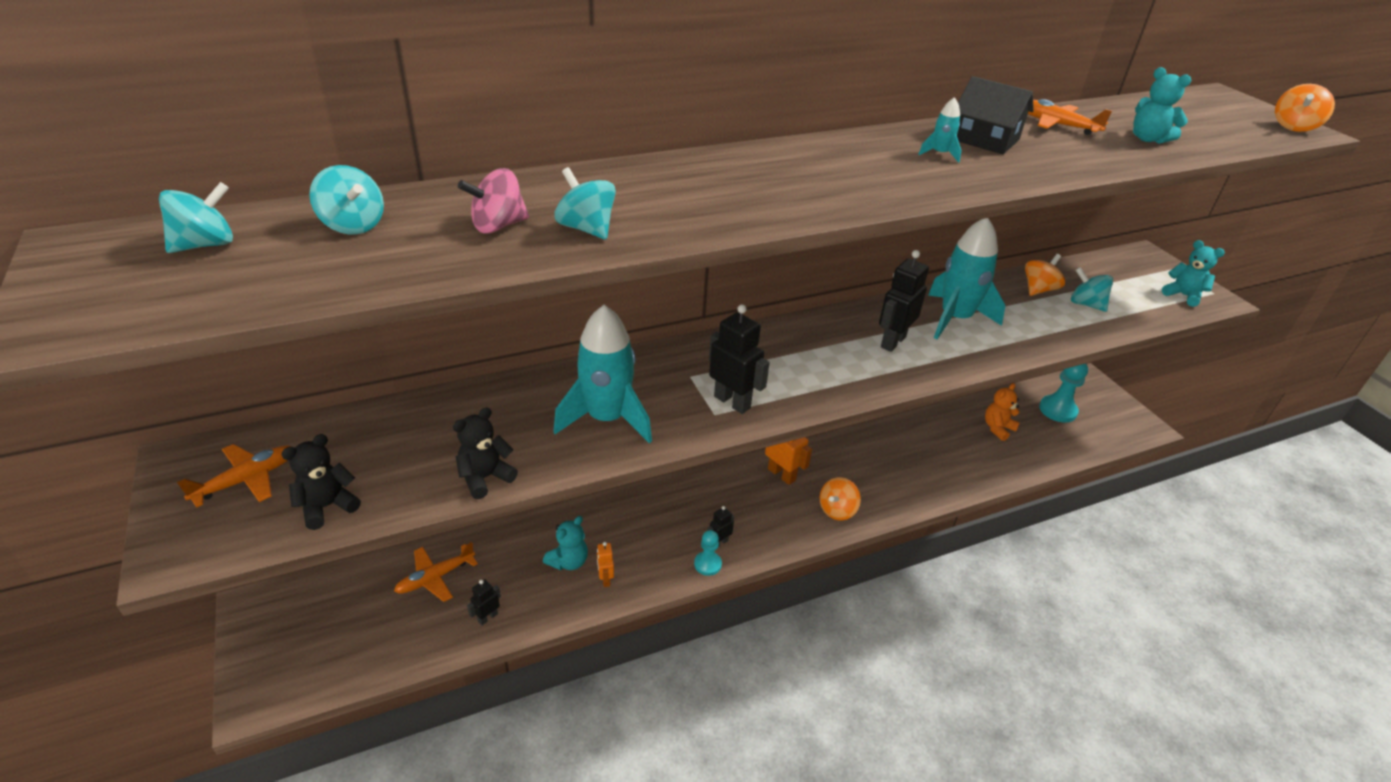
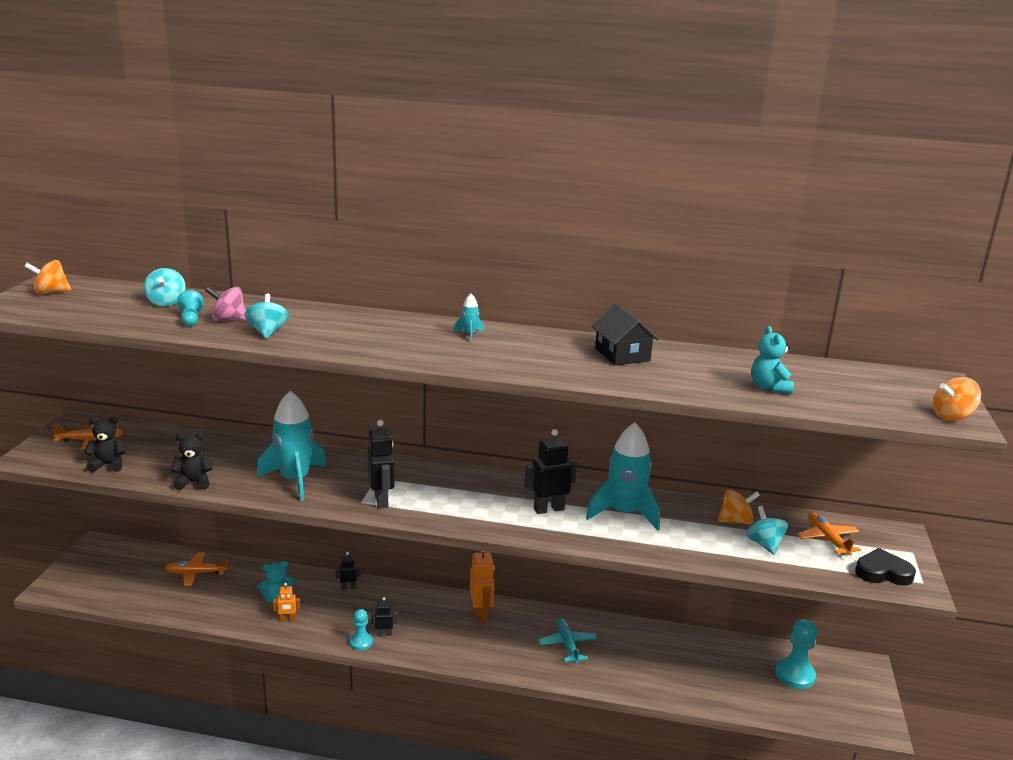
camera: 35 degrees right, 15 degrees down
turquoise spinning top [159,182,233,253] -> none
black robot [467,579,501,625] -> black robot moved to [335,552,361,590]
orange robot [597,542,614,587] -> orange robot turned 120 degrees counterclockwise [273,583,300,622]
orange spinning top [820,477,861,520] -> orange spinning top moved to [24,260,71,294]
turquoise rocket [918,97,961,163] -> turquoise rocket moved to [454,294,484,342]
orange teddy bear [985,383,1020,441] -> none
orange plane [1028,99,1112,135] -> orange plane moved to [797,512,861,555]
turquoise teddy bear [1162,240,1225,307] -> black heart [855,548,916,586]
none -> turquoise pawn [177,290,204,326]
none -> turquoise plane [538,618,597,664]

